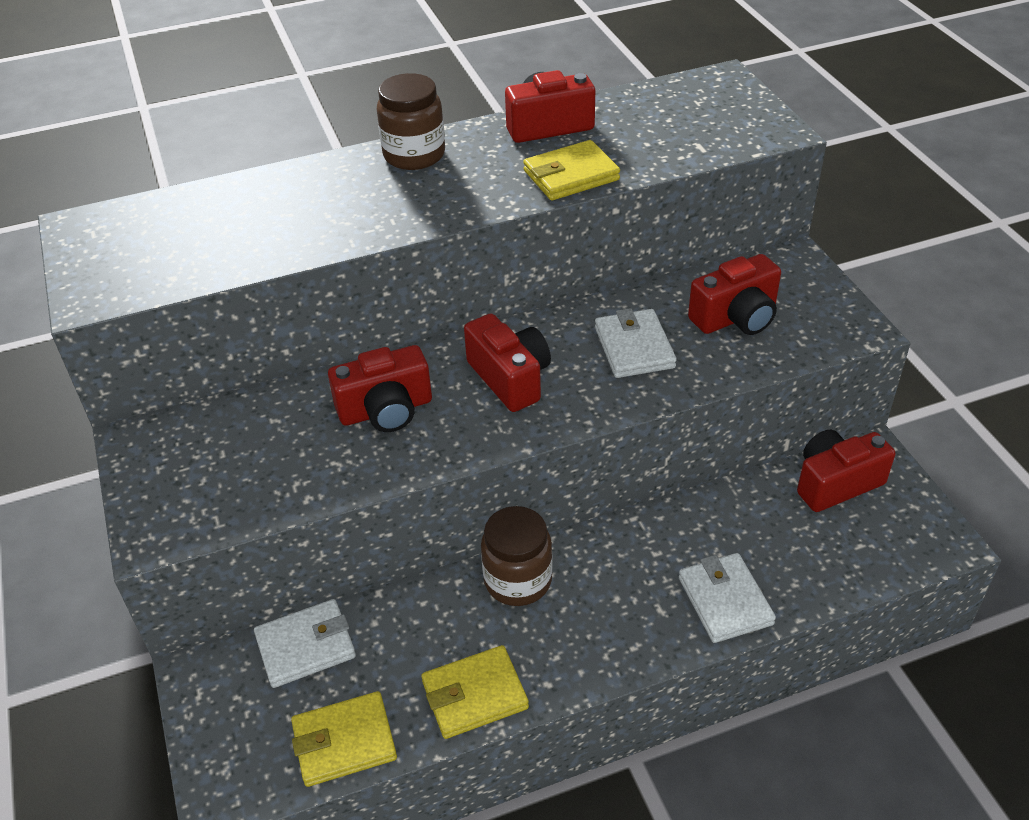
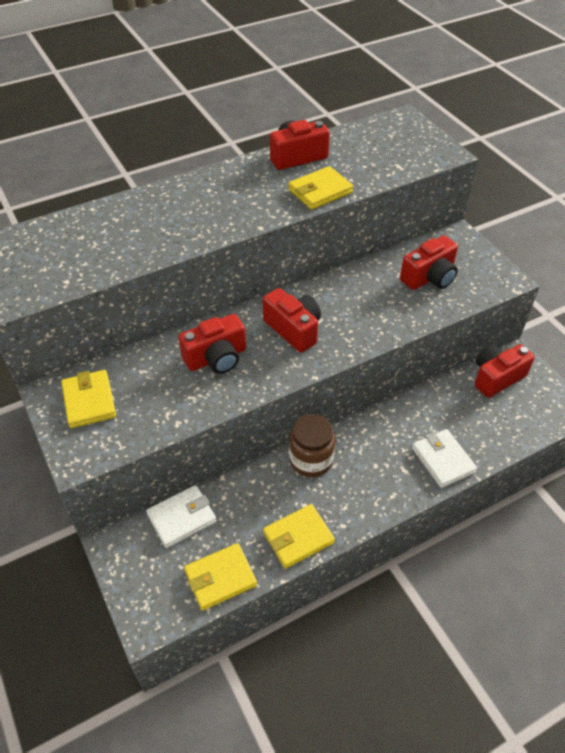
camera: 10 degrees left, 5 degrees up
brown jar [377,73,445,170] -> none
white wallet [595,308,677,378] -> none
none -> yellow wallet [61,370,116,428]

